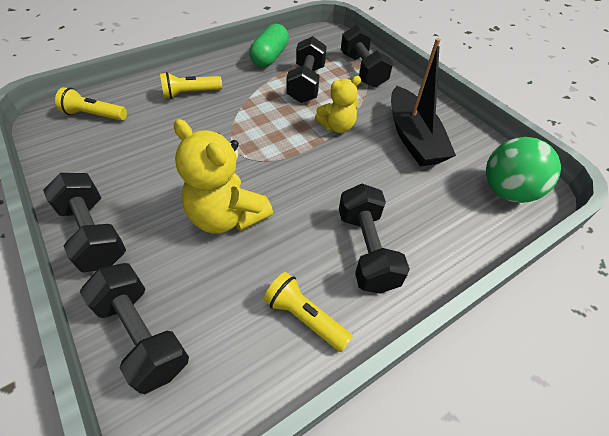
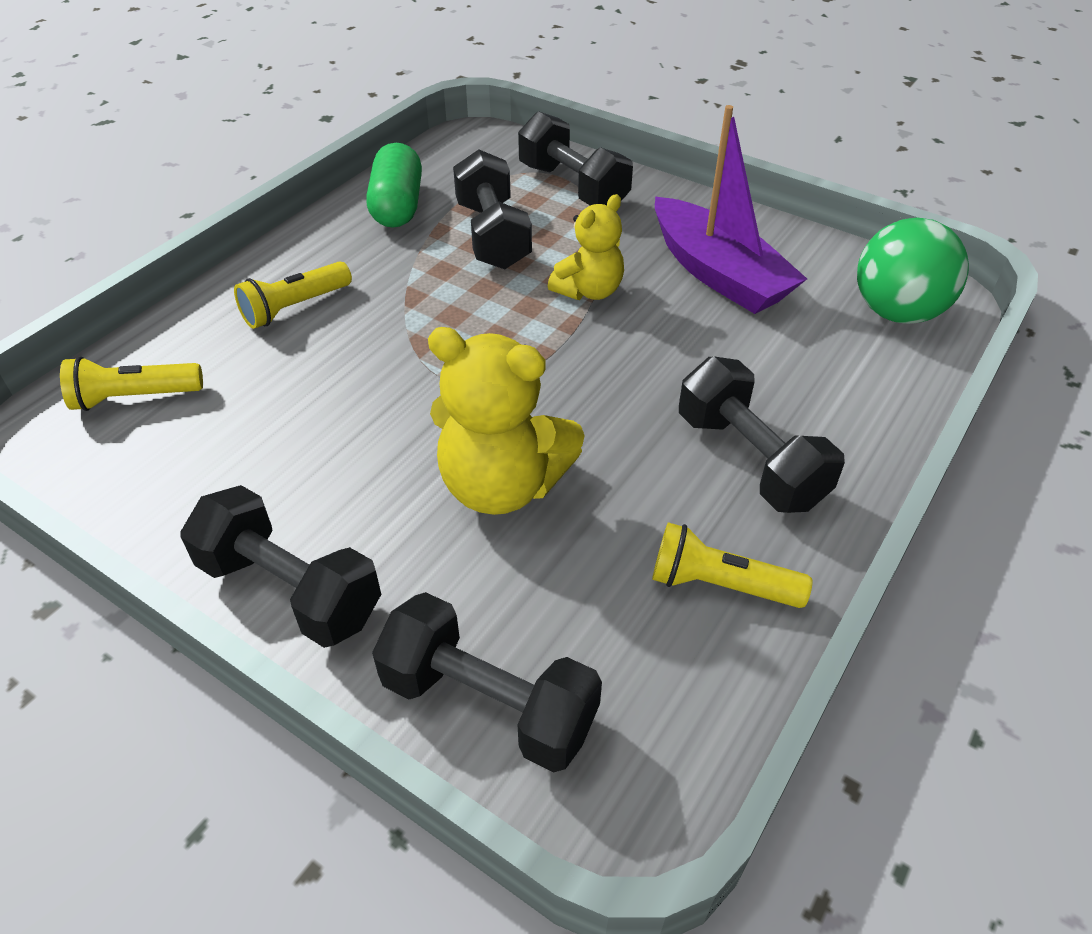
camera: 20 degrees left, 5 degrees down
black boat [391,38,456,166] -> purple boat [655,105,807,314]

